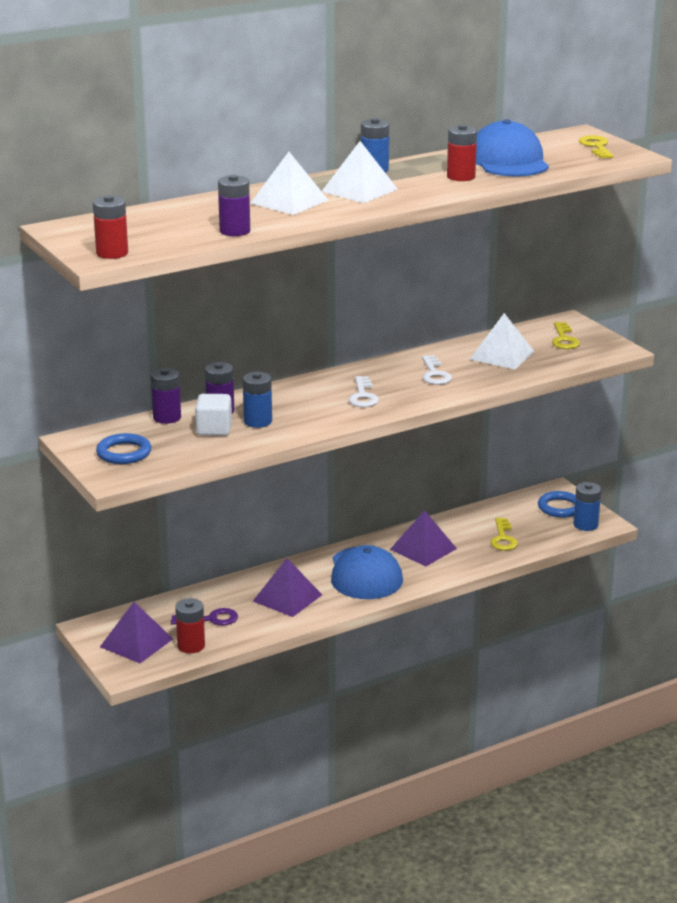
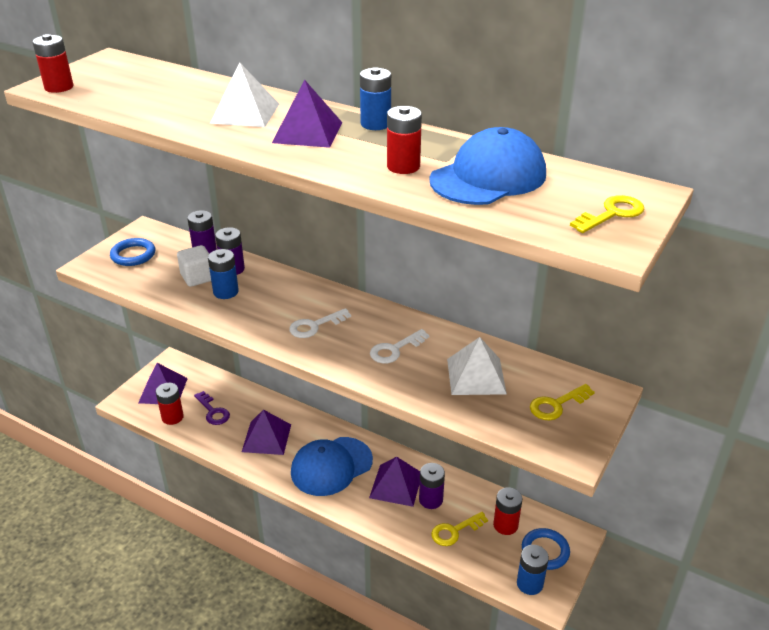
camera: 60 degrees right, 10 degrees up
purple battery [218,175,250,236] -> purple battery moved to [419,463,445,509]
white pyramid [322,141,398,203] -> purple pyramid [272,80,342,148]
none -> red battery [493,487,522,535]

